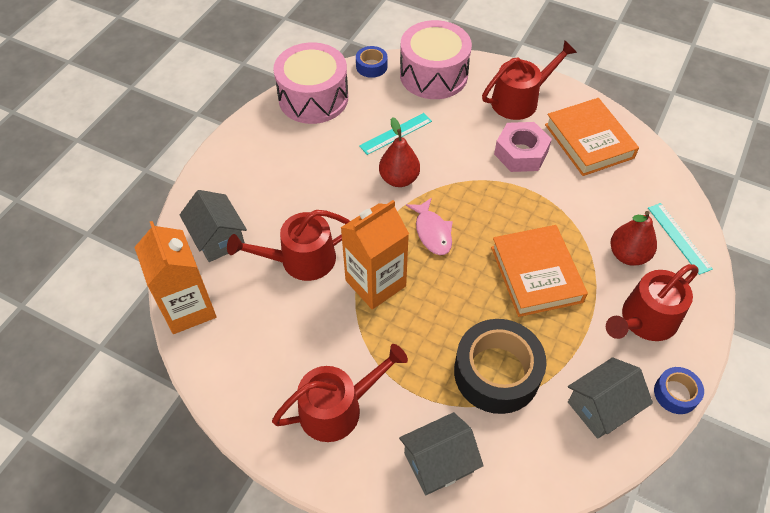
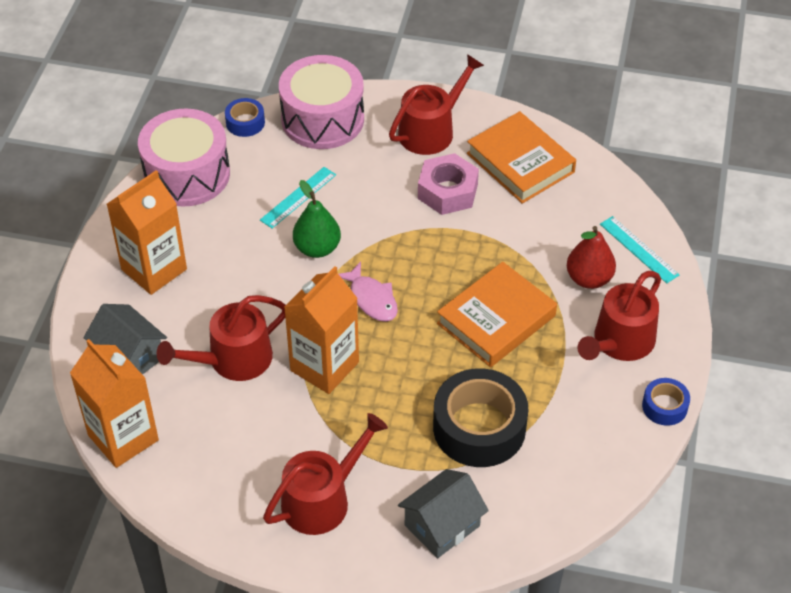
camera: 15 degrees left, 5 degrees down
red pear [379,117,420,187] -> green pear [293,180,341,258]
orange book [491,225,588,317] -> orange book turned 75 degrees clockwise [437,262,557,367]
grey house [568,357,653,439] -> none
none -> orange carton [107,170,187,295]

